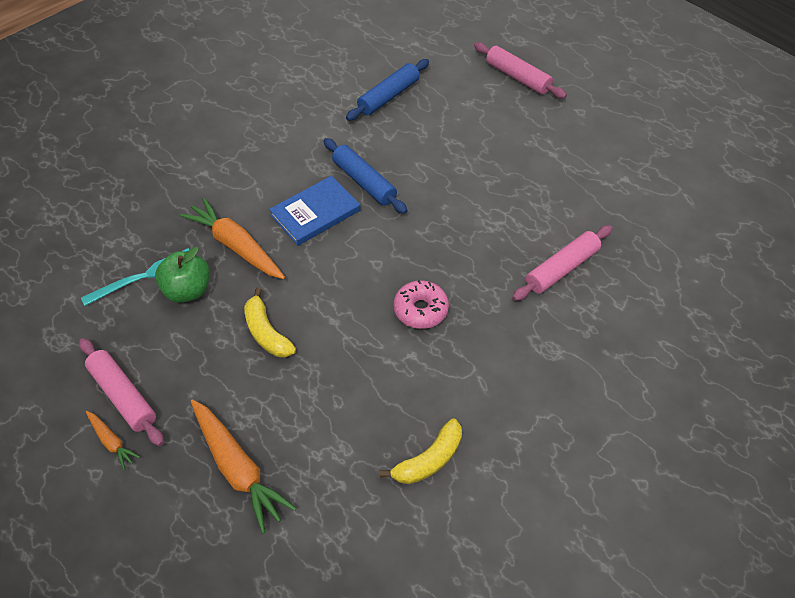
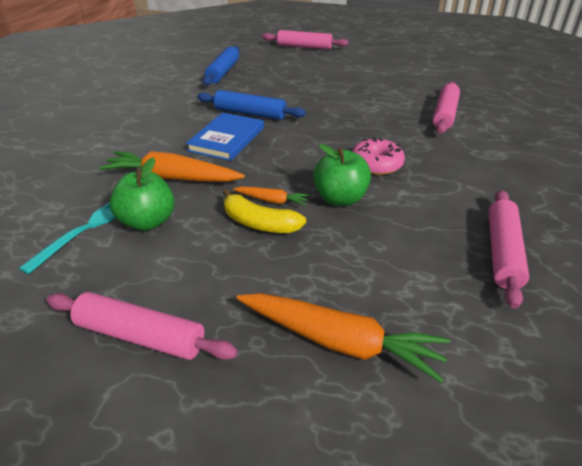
camera: 30 degrees left, 15 degrees down
orange carrot [86,411,140,470] -> orange carrot moved to [233,187,310,206]
yellow banana [380,418,462,484] -> pink rolling pin [488,190,529,309]
none -> green apple [313,144,371,206]

